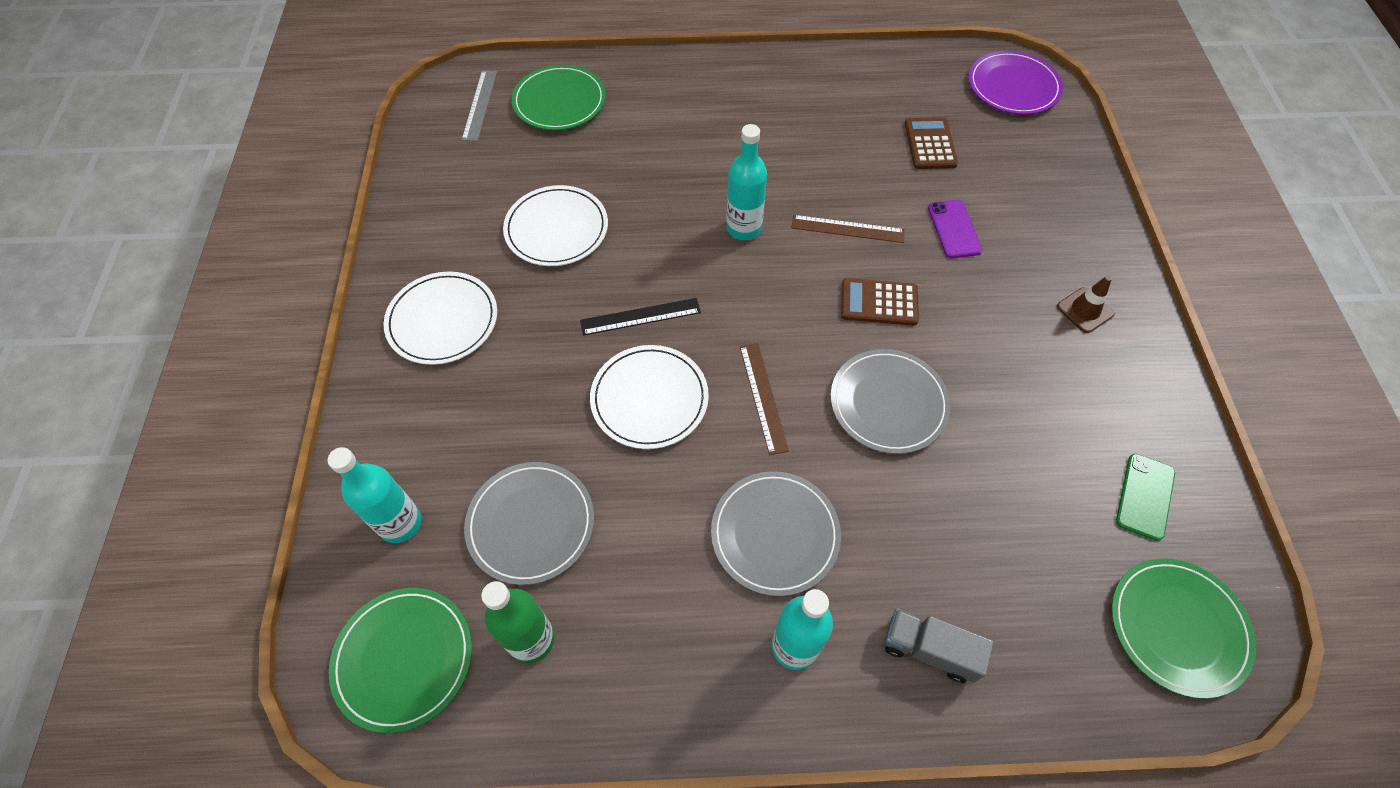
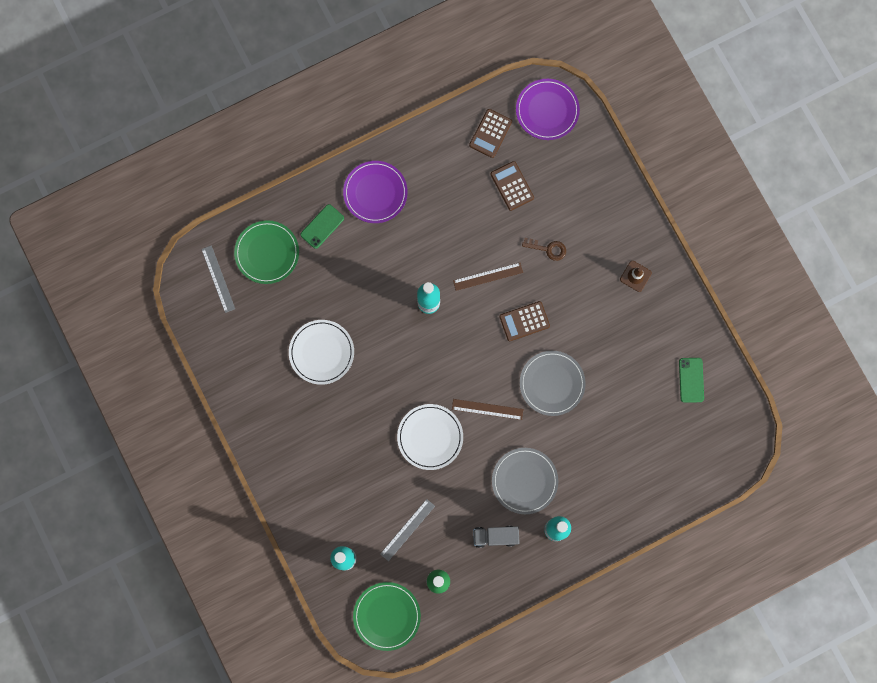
camera: 25 degrees left, 20 degrees up
white plate [383,272,497,365] -> none
grey plate [464,462,594,585] -> grey ruler [380,499,435,561]
black ruler [580,298,701,336] -> none
brown ruler [740,343,789,455] -> brown ruler turned 45 degrees counterclockwise [452,399,524,420]
grey truck [885,608,994,683] -> grey truck moved to [473,526,520,548]
purple phone [928,200,983,258] -> brown key [522,238,566,261]
green plate [1112,558,1256,699] -> none
none -> green phone [300,204,344,249]
none -> purple plate [343,161,408,223]
none -> brown calculator [469,109,512,158]

